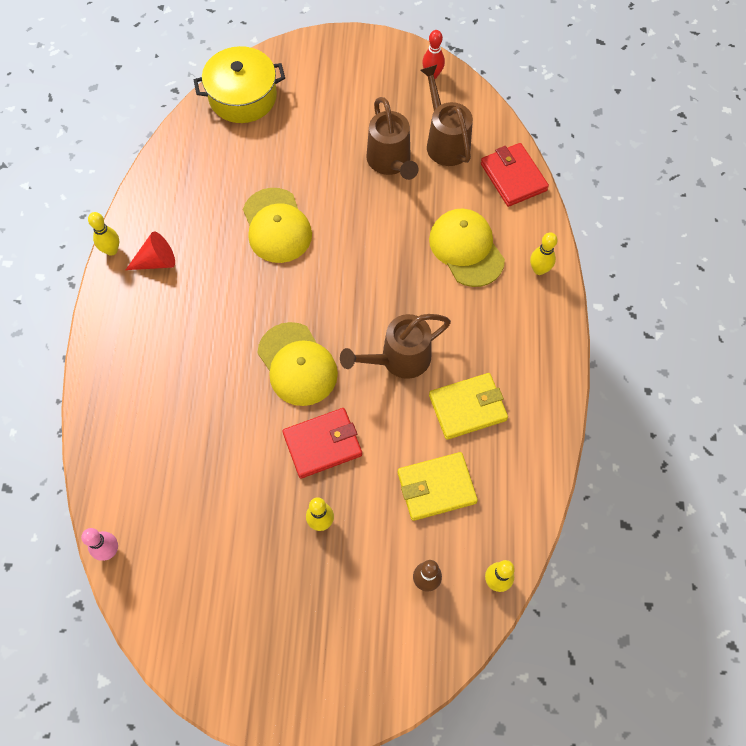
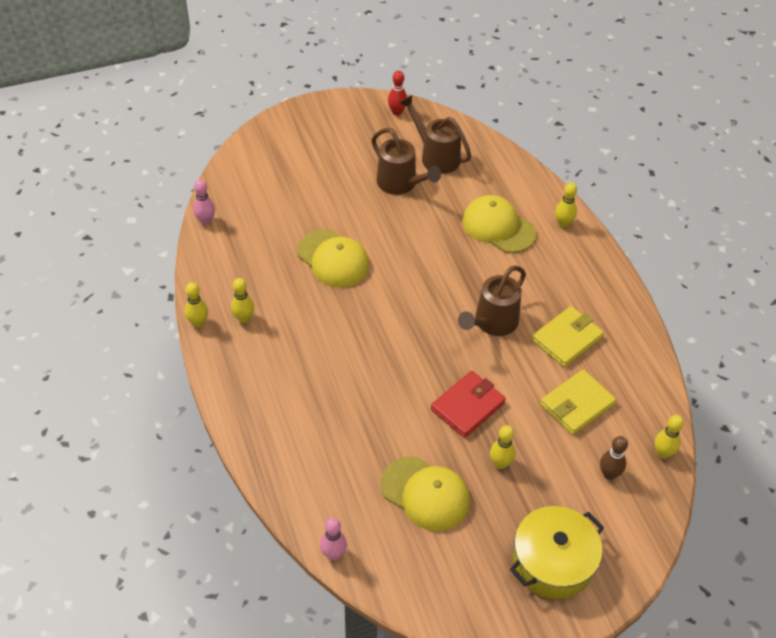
camera: 25 degrees left, 15 degrees down
red cone [126,232,175,270] -> yellow bowling pin [231,278,254,323]
yellow pot [194,46,285,123] -> yellow pot moved to [510,506,604,599]
yellow cap [258,322,338,406] -> yellow cap moved to [381,456,470,531]
red wallet [481,143,549,207] -> none
none -> pink bowling pin [193,179,215,225]

